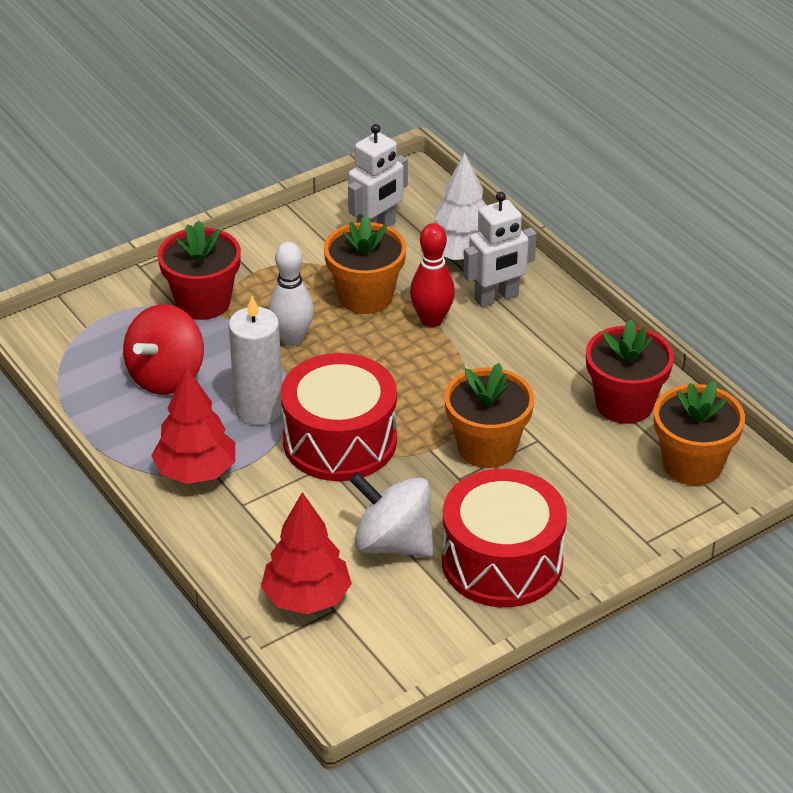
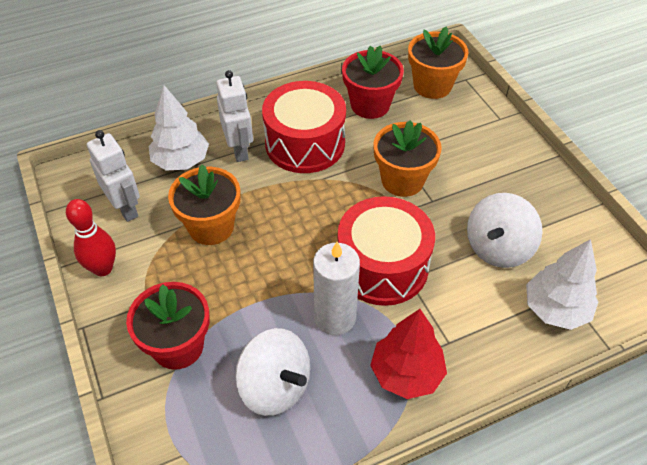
camera: 80 degrees left, 10 degrees up
red spinning top [123,304,204,395] -> white spinning top [235,328,310,416]
red tree [261,492,352,614] -> white tree [526,239,598,330]
white bowling pin [269,242,314,346] -> none
red bowling pin [410,223,455,327] -> red bowling pin moved to [66,199,116,276]
red drum [442,469,567,607] -> red drum moved to [262,81,346,173]

